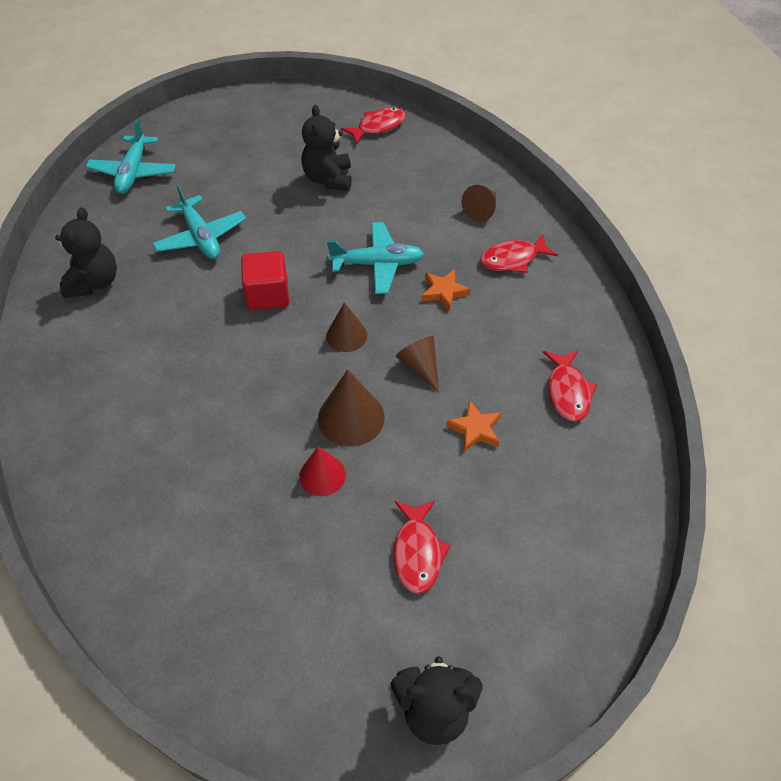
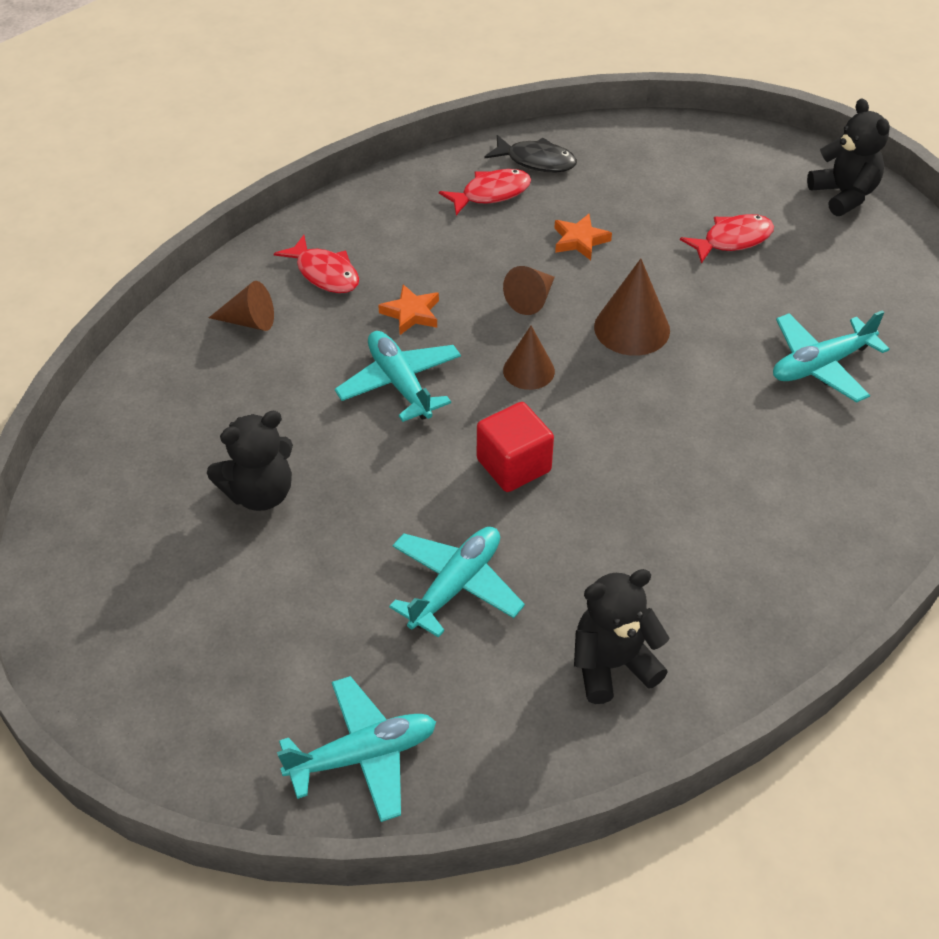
camera: 115 degrees left, 5 degrees down
red cone [299,446,346,496] -> none
red fish [341,108,406,144] -> none
none -> black fish [484,135,577,172]
none -> turquoise plane [773,310,890,402]

